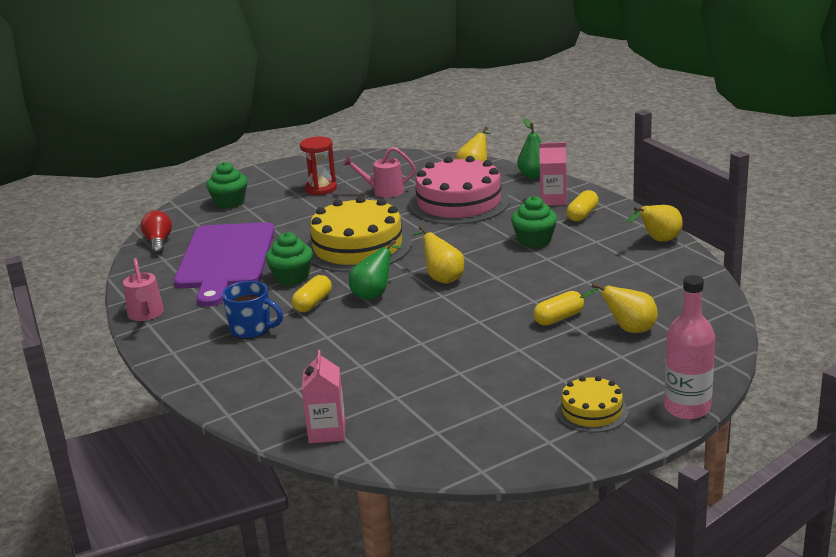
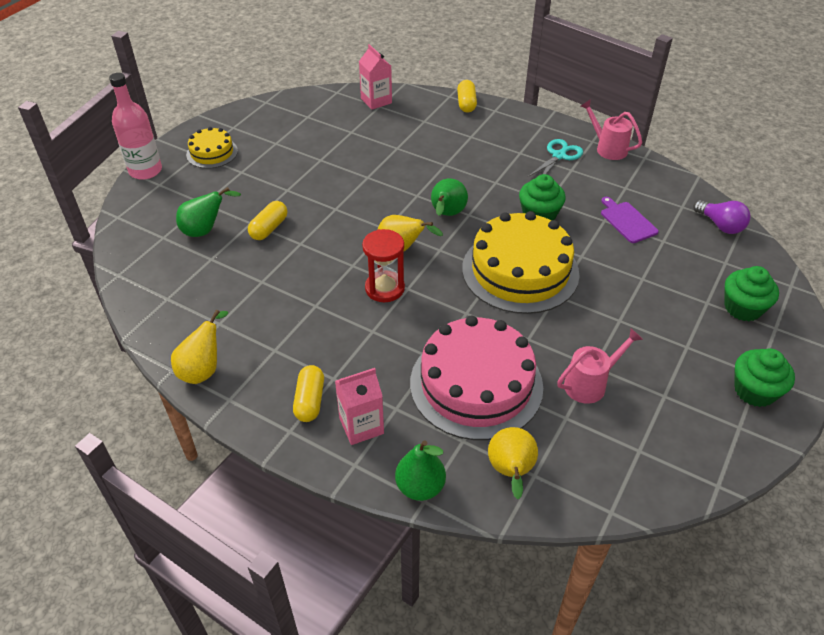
camera: 150 degrees right, 20 degrees up
red light bulb [141,211,172,254] -> purple light bulb [693,200,751,234]
purple cutting board [174,222,275,307] -> purple cutting board [601,197,659,243], size x0.41
blue mug [222,281,283,339] -> none
yellow capsule [292,275,332,312] -> yellow capsule moved to [457,80,477,113]
red hourglass [300,136,337,195] -> red hourglass moved to [362,229,405,302]
green cupcake [511,196,557,248] -> green cupcake moved to [734,348,795,407]
yellow pear [580,283,658,333] -> green pear [176,187,241,237]
none -> turquoise scissors [528,139,583,177]

